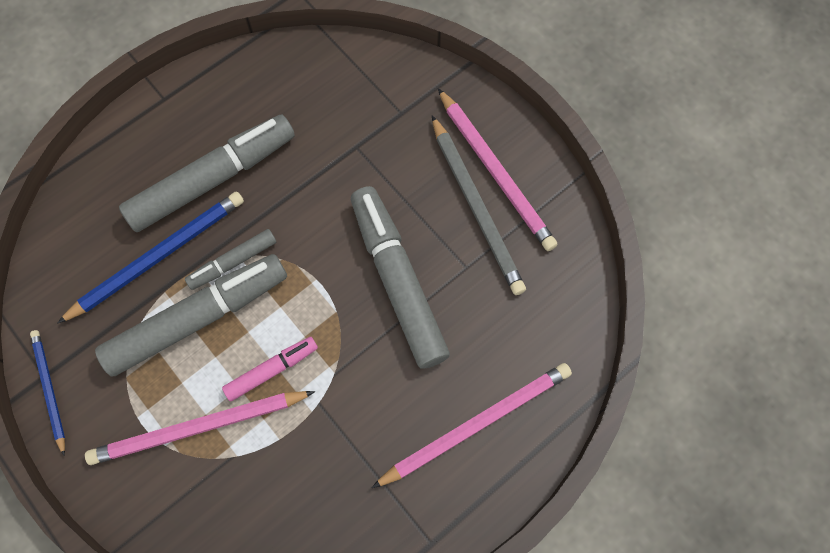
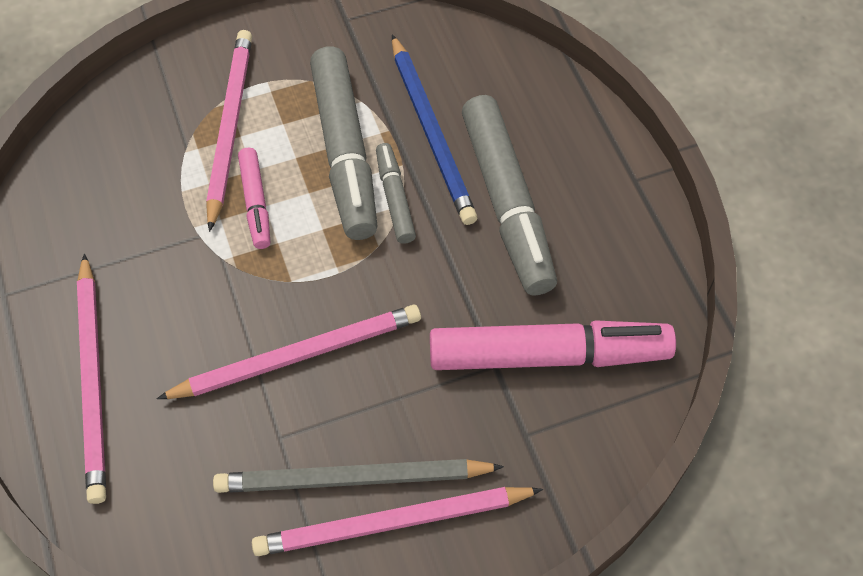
camera: 110 degrees right, 10 degrees down
blue pencil [30,330,65,456] -> none
grey marker [351,186,450,369] -> pink pencil [157,305,421,399]
none -> pink marker [430,320,676,370]

